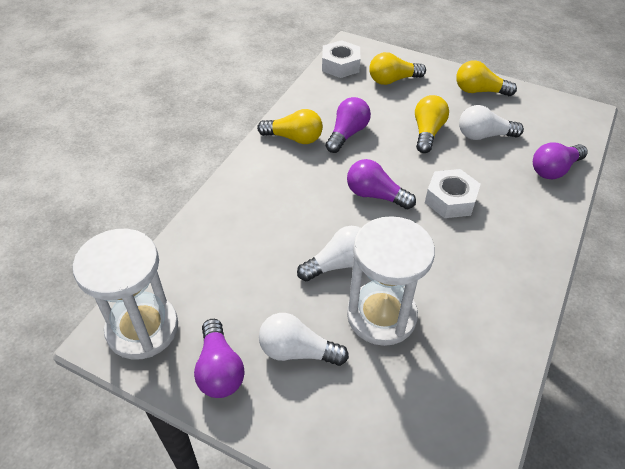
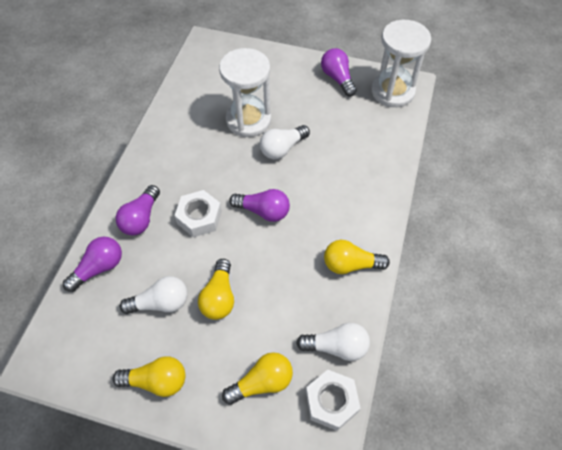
camera: 170 degrees right, 10 degrees up
white light bulb [259,313,349,366] -> white light bulb moved to [296,323,370,361]
purple light bulb [325,97,371,153] -> purple light bulb moved to [115,185,160,236]

